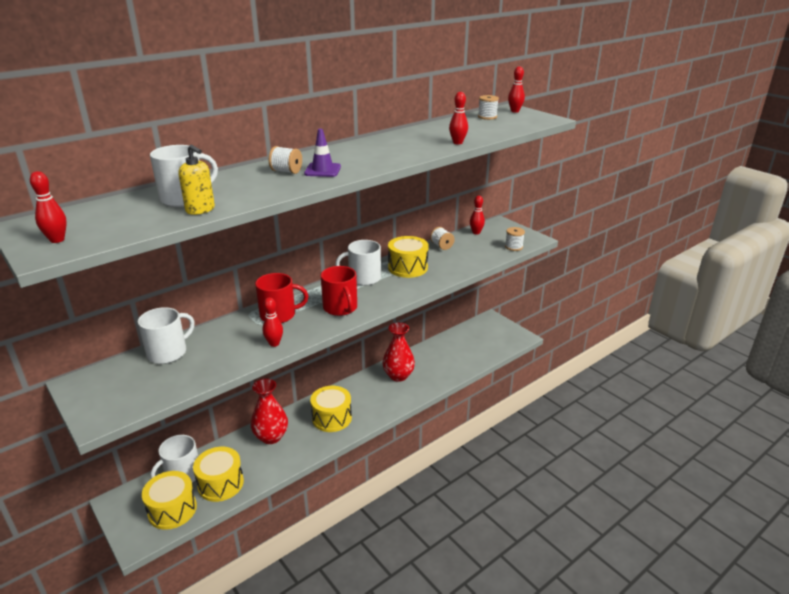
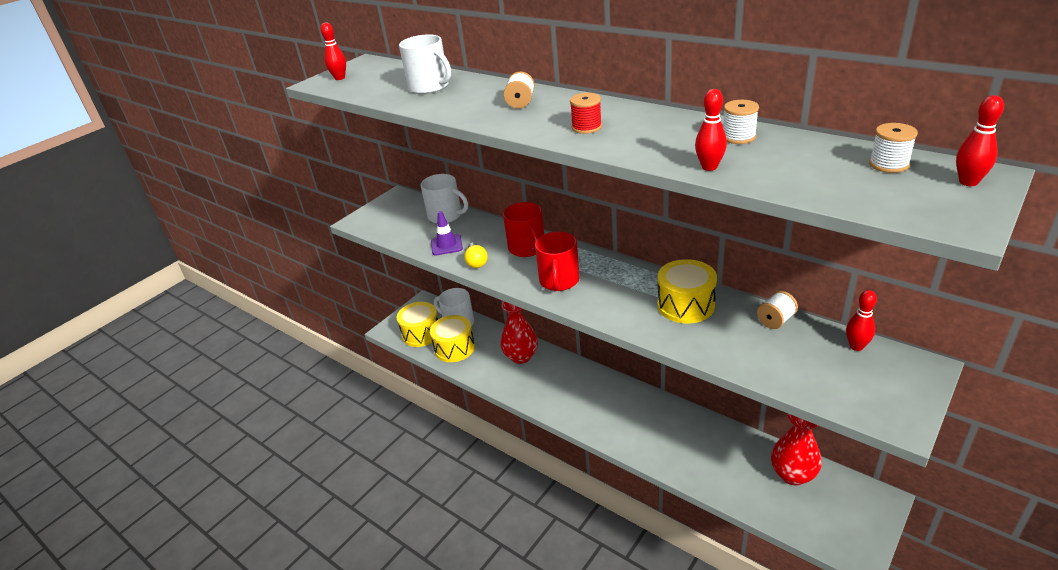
camera: 80 degrees right, 5 degrees up
yellow soap dispenser [178,145,215,215] -> none
red bowling pin [263,297,283,347] -> yellow light bulb [464,242,488,268]
purple traffic cone [304,129,341,177] -> purple traffic cone moved to [431,211,463,255]
yellow drum [310,386,352,432] -> none
red mug [321,266,357,316] -> red mug turned 45 degrees counterclockwise [535,232,580,291]
white mug [335,240,381,286] -> none
red vase [382,322,415,382] -> red vase moved to [771,414,822,485]
white spool [505,227,525,251] -> white spool moved to [723,100,759,144]
none -> red spool [570,93,602,134]

